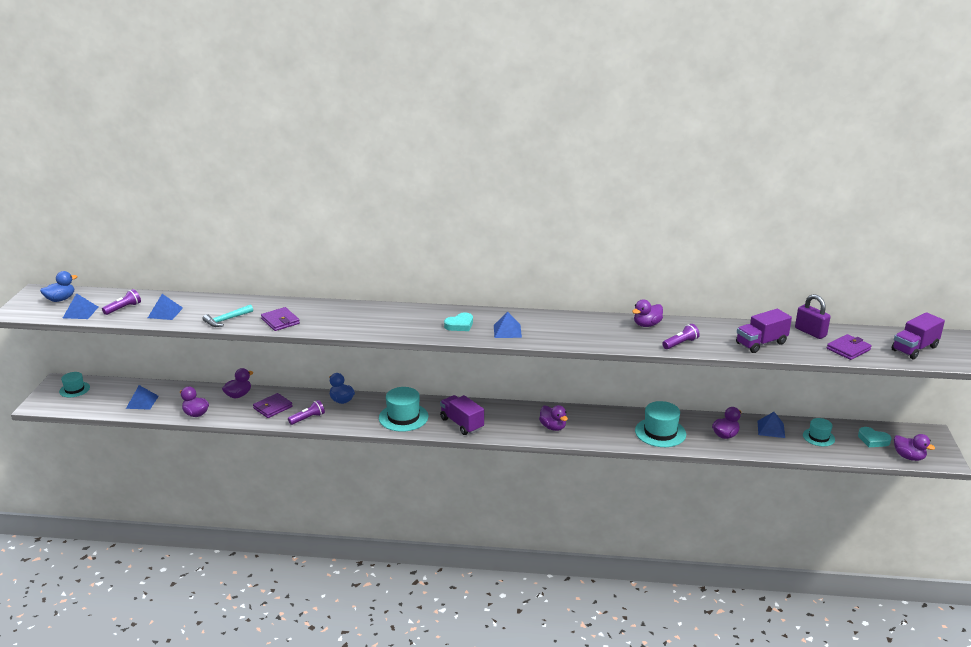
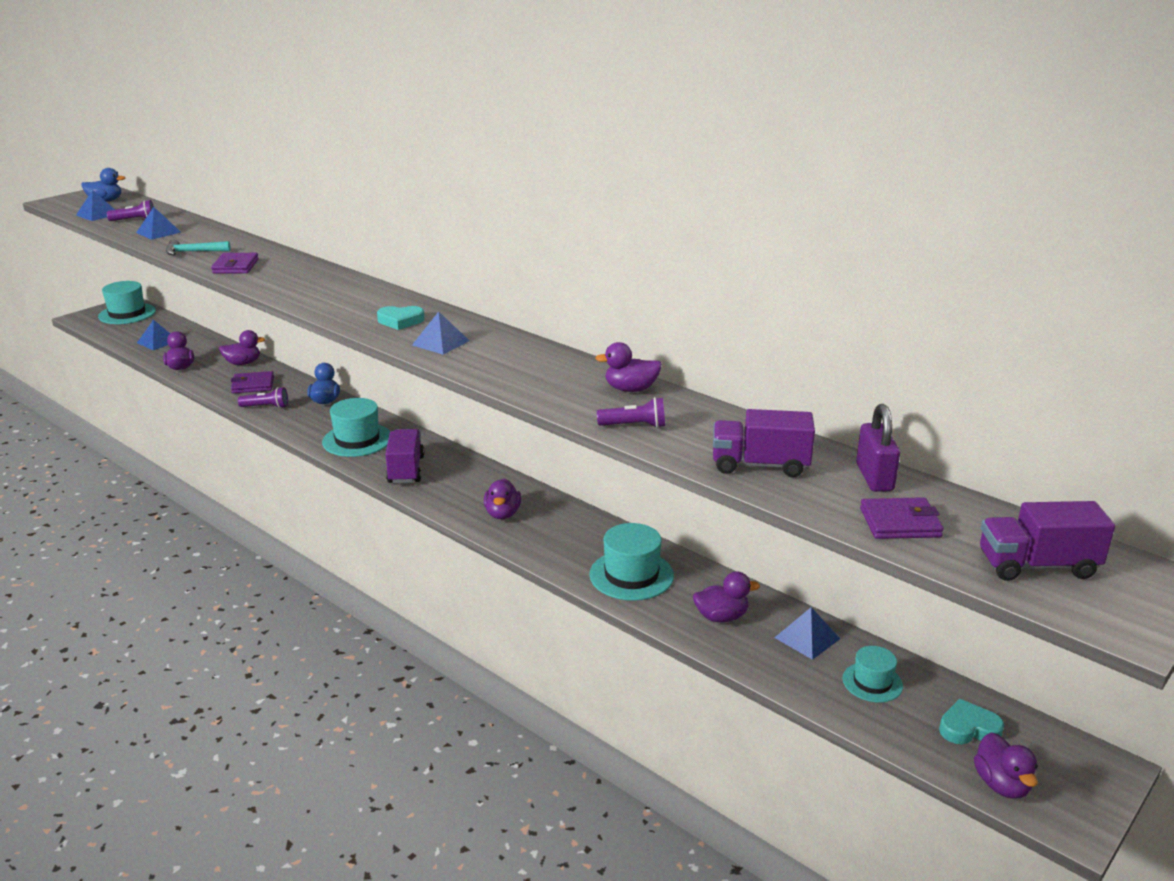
camera: 35 degrees right, 0 degrees up
turquoise hat [59,372,90,397] -> turquoise hat [98,281,156,324], size x1.64
turquoise heart [858,427,891,447] -> turquoise heart turned 105 degrees clockwise [939,699,1004,744]

